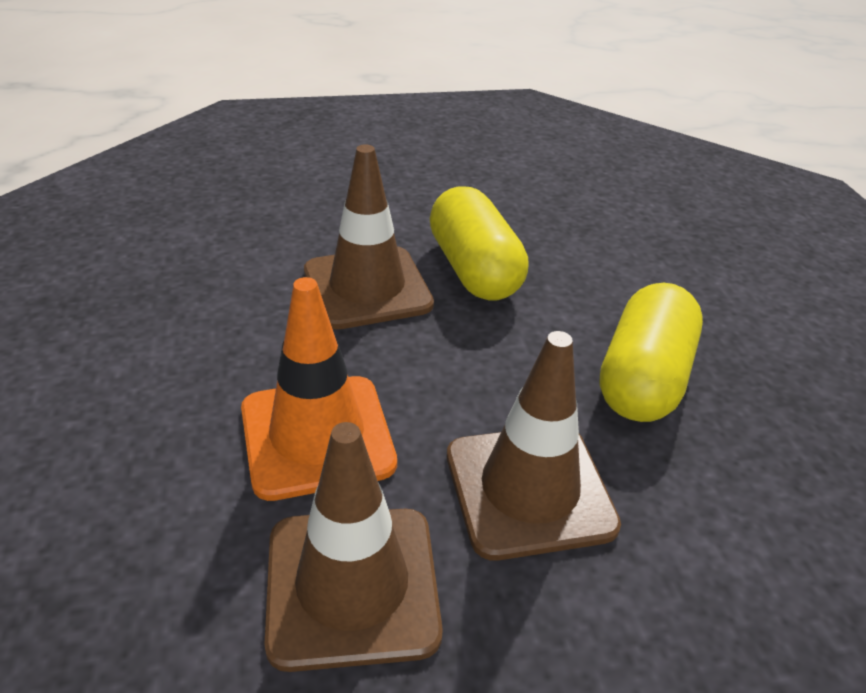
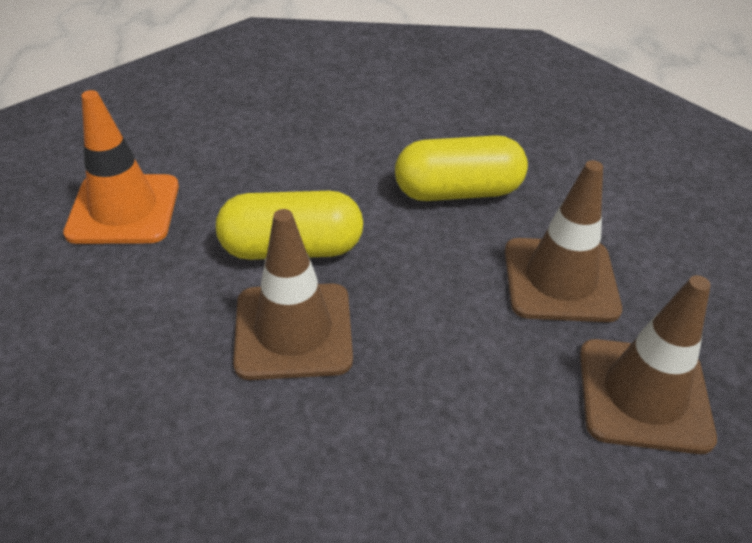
camera: 75 degrees left, 5 degrees up
orange traffic cone [241,277,397,501] -> orange traffic cone moved to [63,90,179,244]
yellow capsule [599,283,703,422] -> yellow capsule turned 45 degrees counterclockwise [395,135,528,201]

